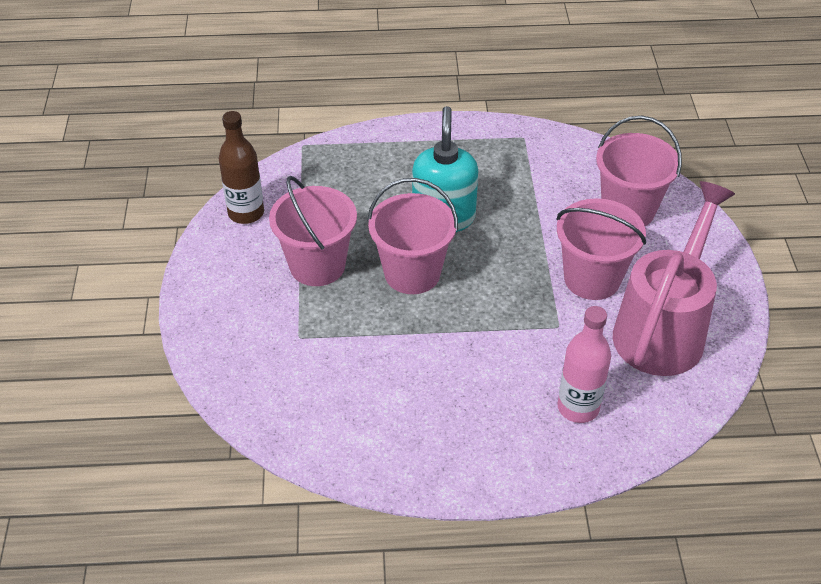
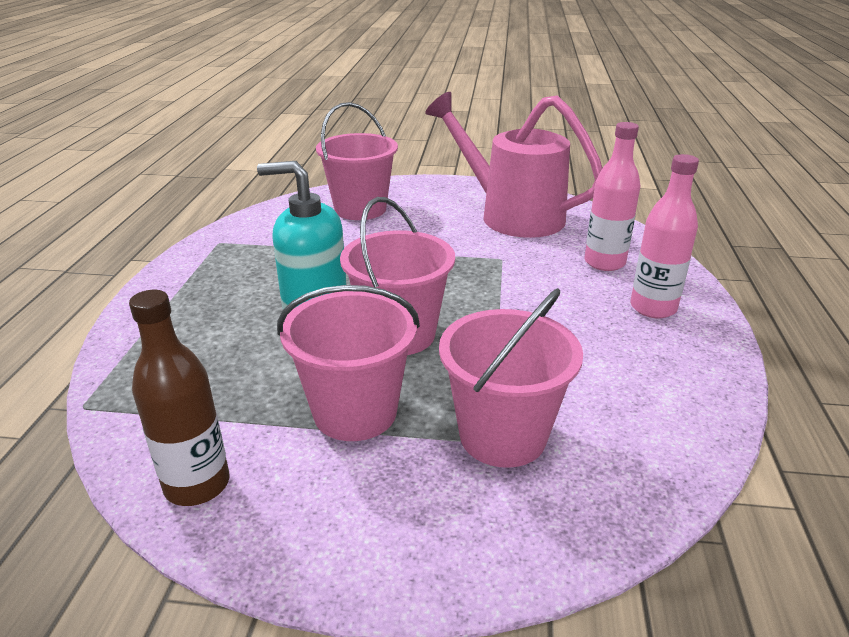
camera: 80 degrees left, 15 degrees down
pink bucket [556,198,646,300] -> pink bucket moved to [439,288,583,468]
none -> pink bottle [630,154,699,318]

